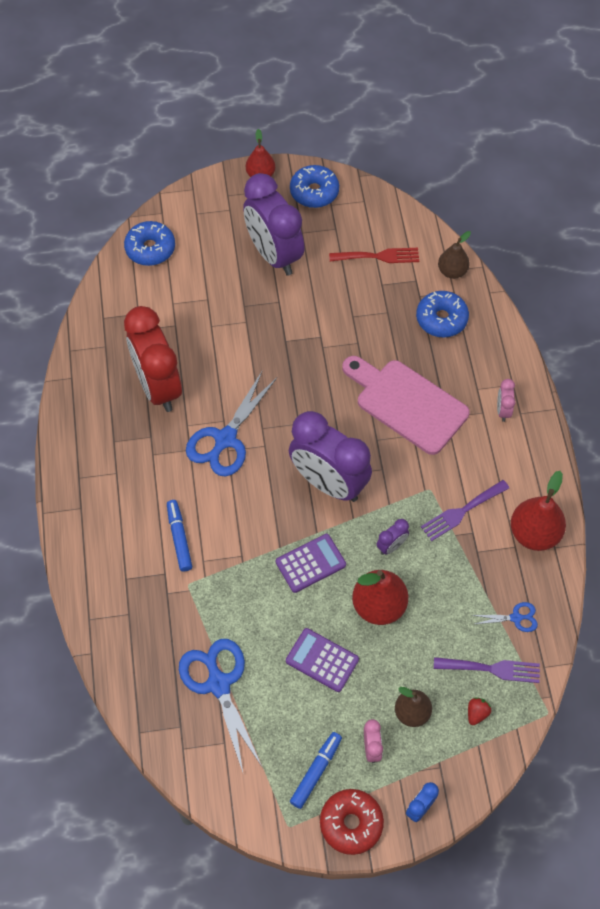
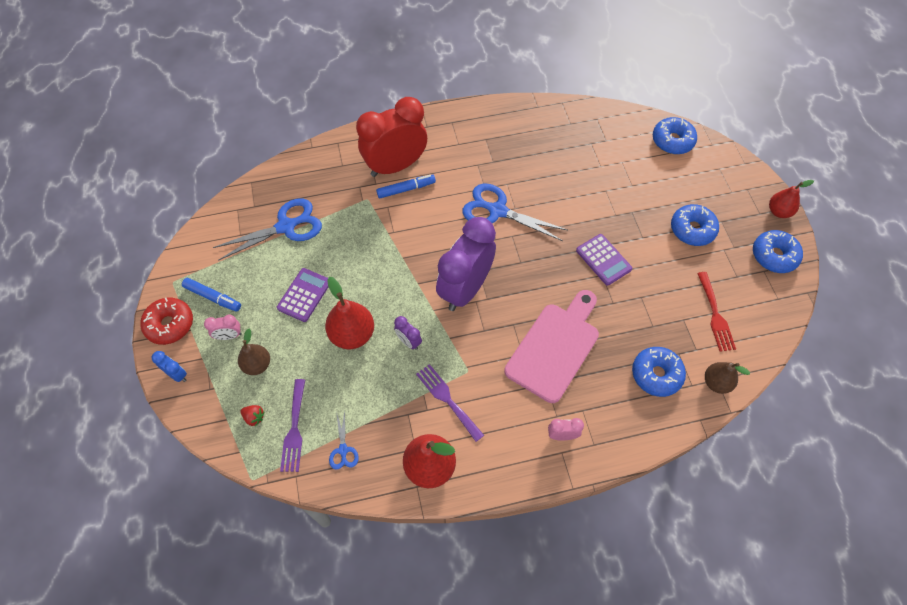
camera: 85 degrees right, 0 degrees up
red clock [124,306,182,412] -> red clock moved to [356,97,427,177]
purple clock [243,173,305,276] -> blue donut [671,204,719,246]
purple calculator [276,534,346,593] -> purple calculator moved to [576,234,632,286]

